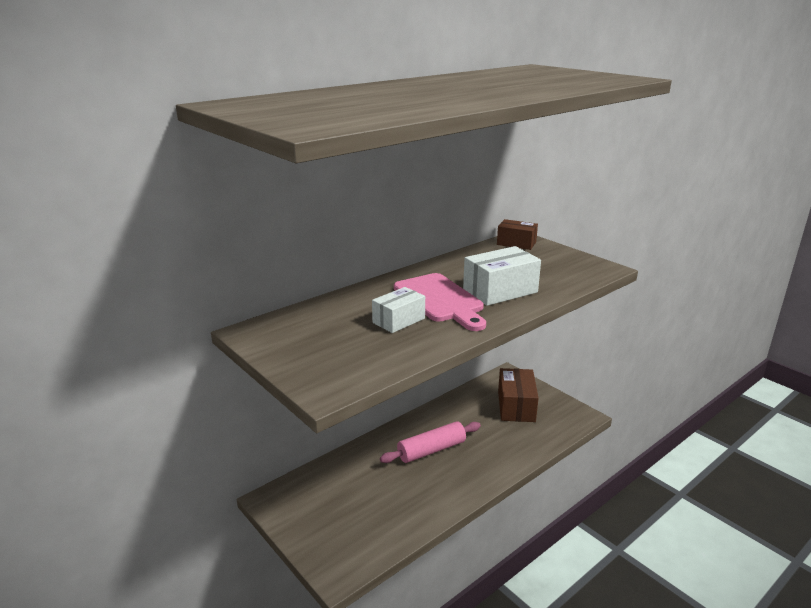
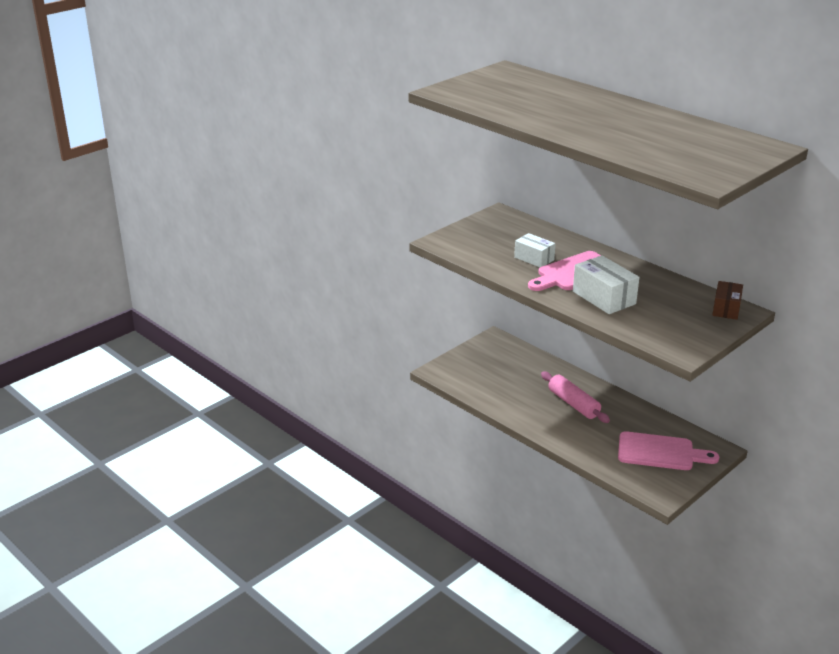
camera: 85 degrees right, 5 degrees up
brown box [498,368,539,422] -> pink cutting board [618,431,719,470]

